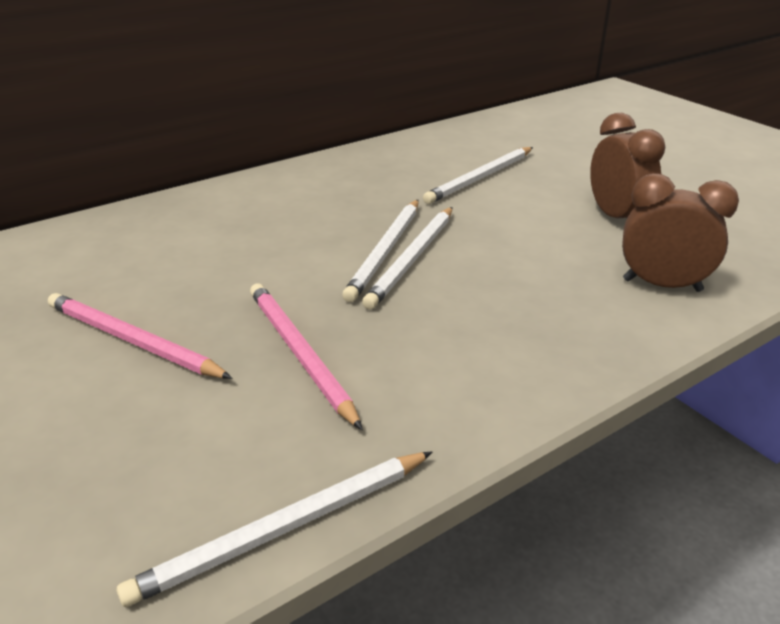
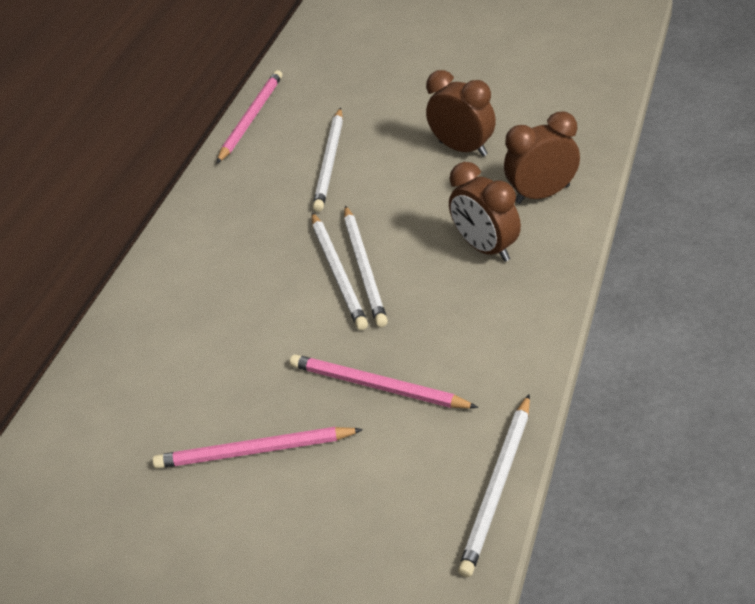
camera: 30 degrees left, 10 degrees up
none -> pink pencil [217,70,282,163]
none -> brown clock [449,162,521,262]

